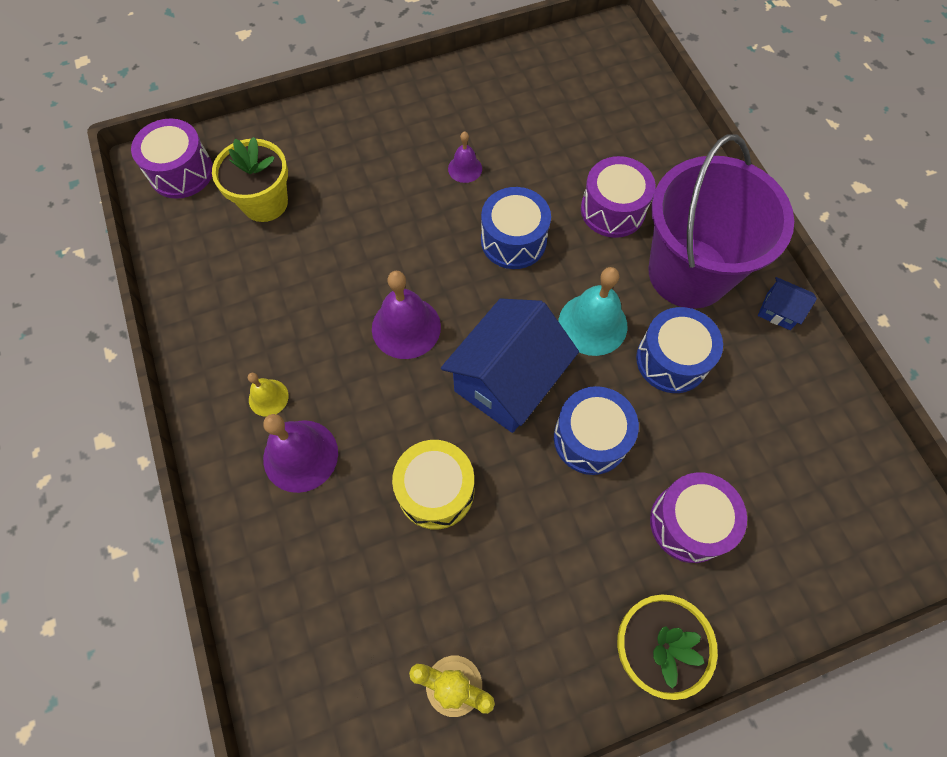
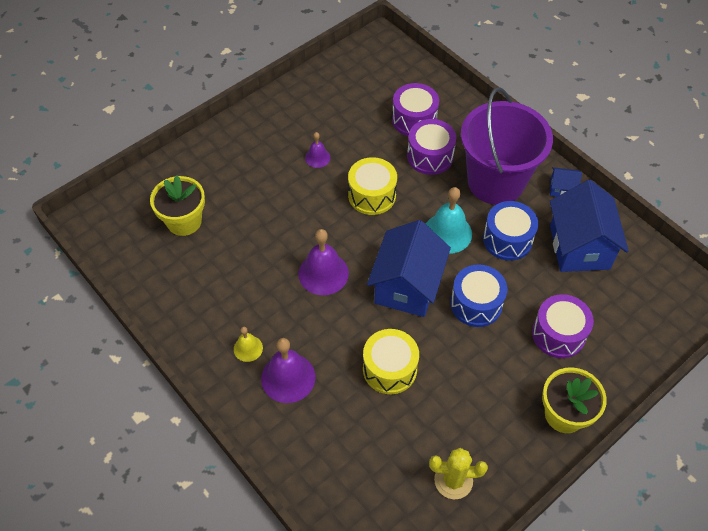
camera: 20 degrees left, 10 degrees down
purple drum [131,118,213,199] -> purple drum moved to [392,83,439,136]
blue drum [481,187,551,269] -> yellow drum [348,157,397,215]
none -> blue house [550,180,629,272]

